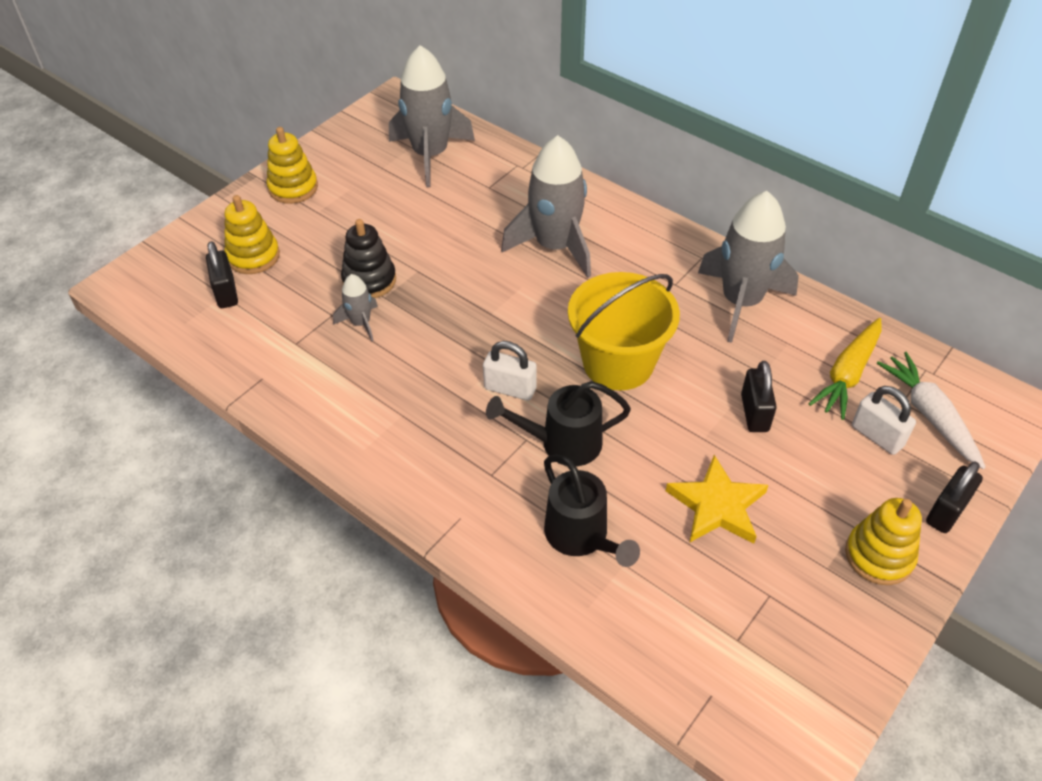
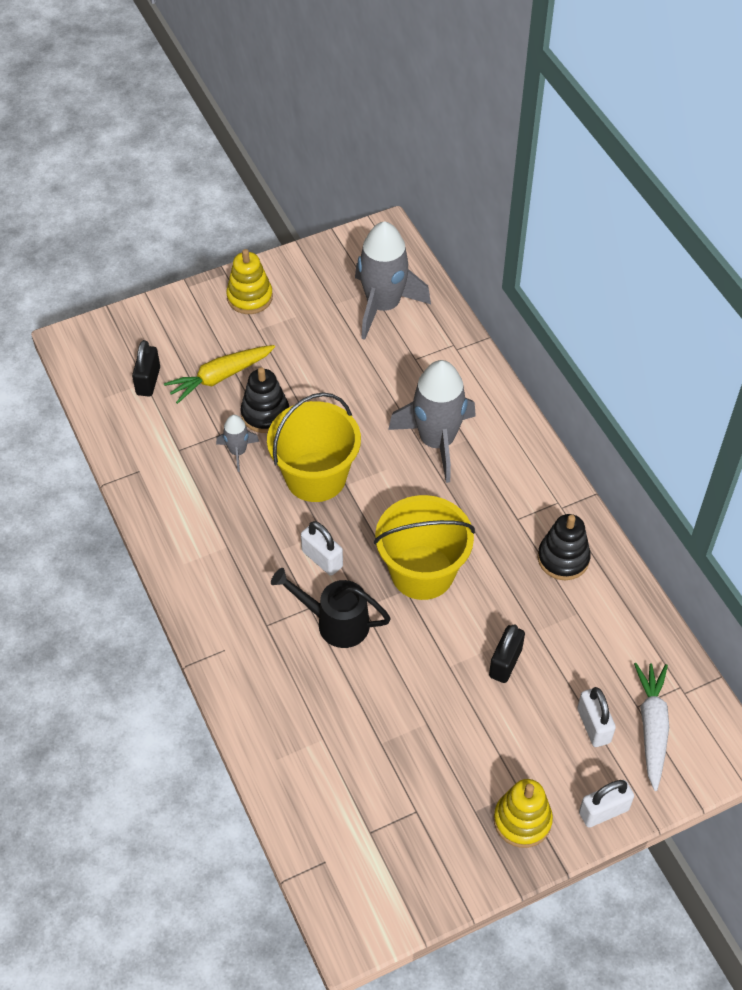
camera: 25 degrees right, 5 degrees up
yellow stacking toy [224,195,280,274] -> none
black watering can [544,455,640,567] -> none
yellow star [666,455,768,544] -> none
grey rocket [698,191,799,343] -> black stacking toy [538,514,591,580]
yellow carrot [808,318,882,420] -> yellow carrot moved to [164,345,275,404]
black padlock [926,462,983,533] -> white padlock [579,780,634,828]
none -> yellow bucket [267,392,361,502]

